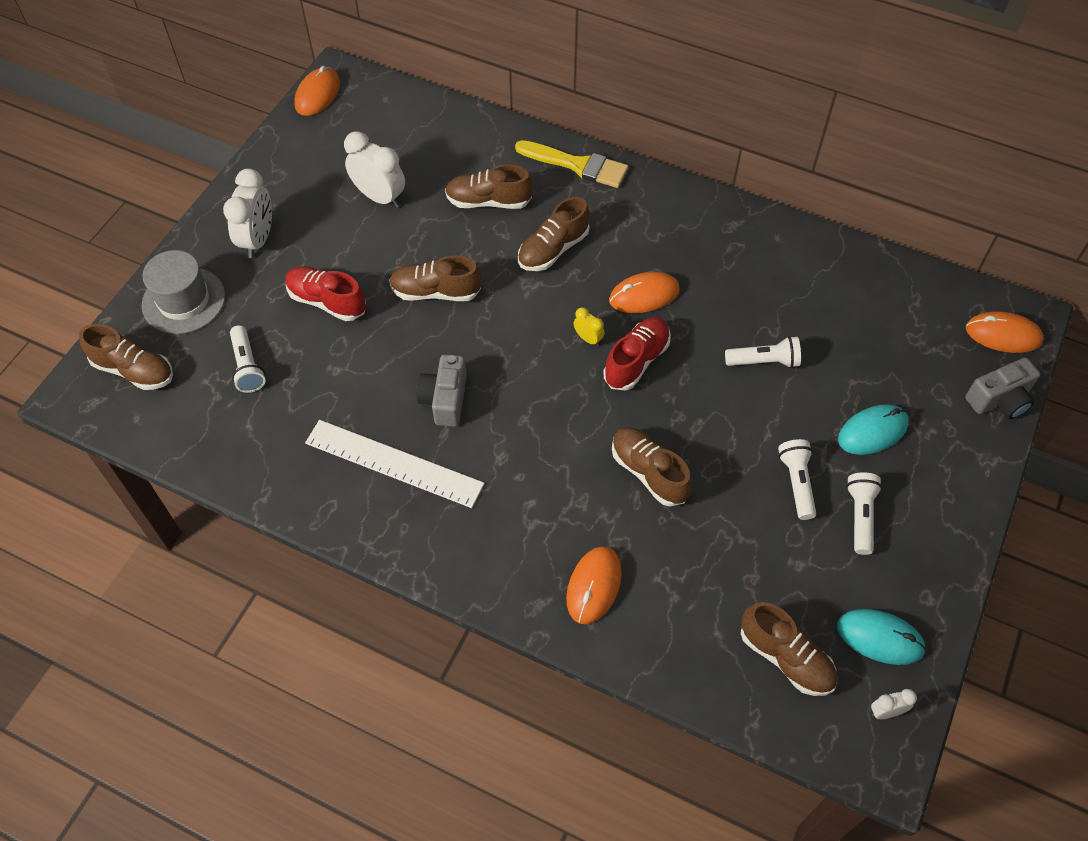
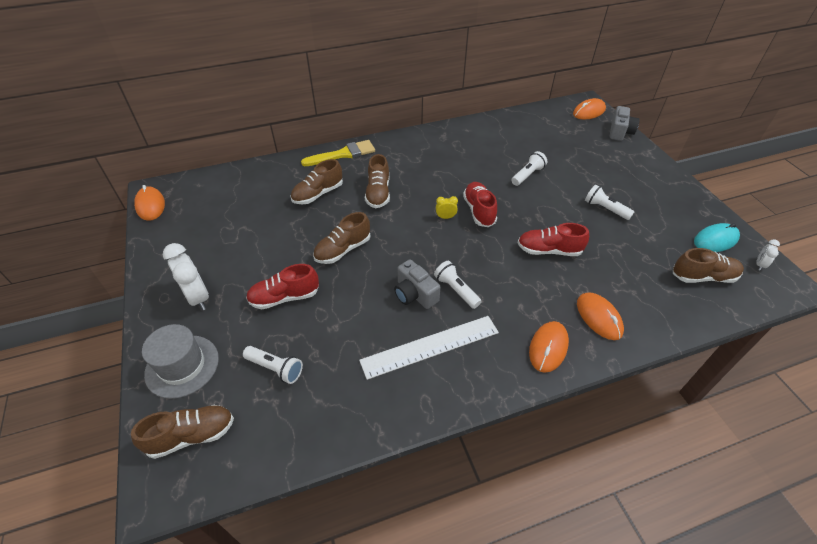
camera: 45 degrees left, 10 degrees down
white clock [344,131,405,208] -> none
orange mouse [609,272,680,313] -> orange mouse moved to [529,321,569,373]
brown shoe [612,427,692,506] -> red shoe [518,223,589,256]
turquoise mouse [838,404,909,455] -> none
white flashlight [846,472,882,555] -> white flashlight moved to [434,261,482,309]

